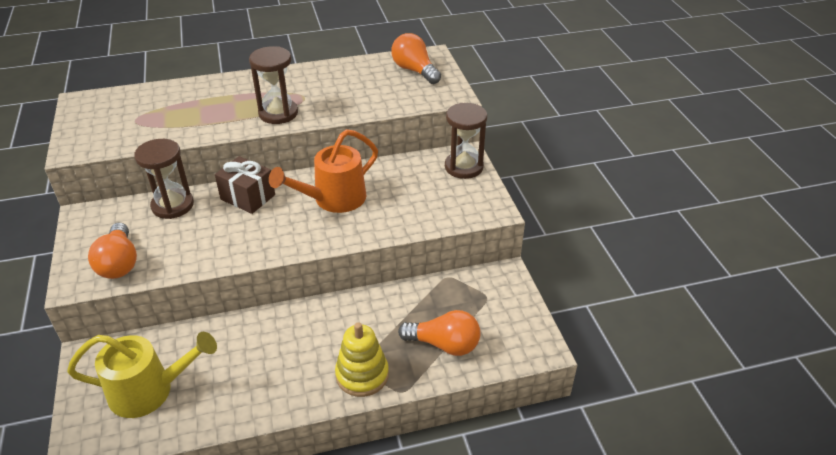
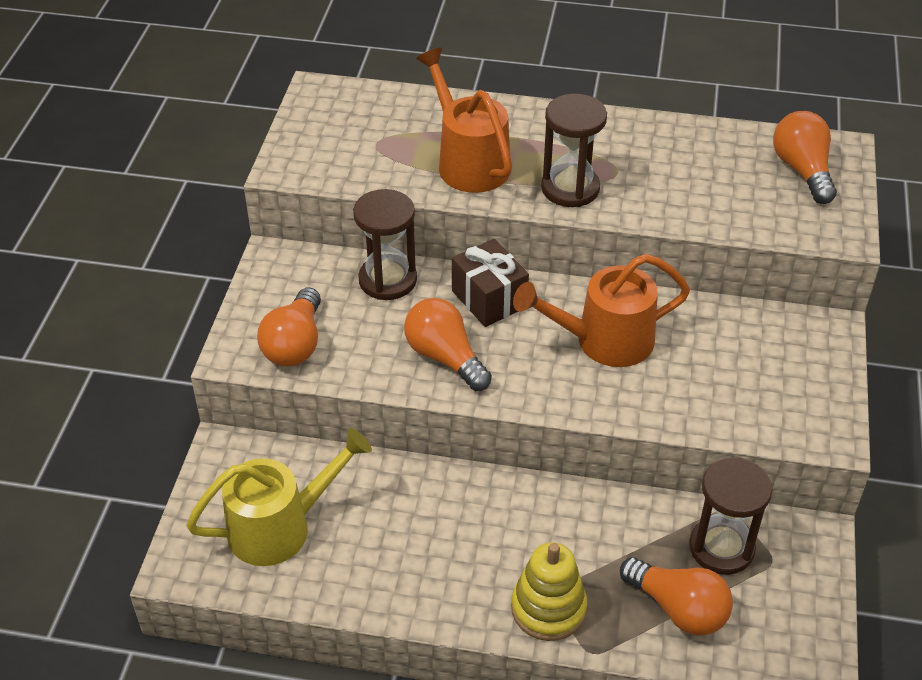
camera: 25 degrees right, 5 degrees up
yellow watering can [67,332,217,418] -> yellow watering can turned 45 degrees counterclockwise [186,428,372,566]
brown hourglass [445,103,487,179] -> brown hourglass moved to [689,457,773,575]
none -> orange light bulb [404,298,492,391]
none -> orange watering can [416,48,512,193]

